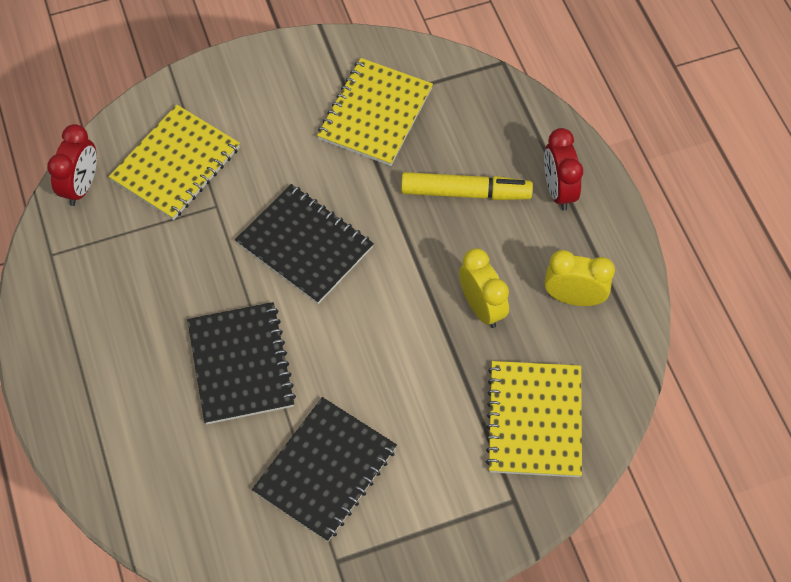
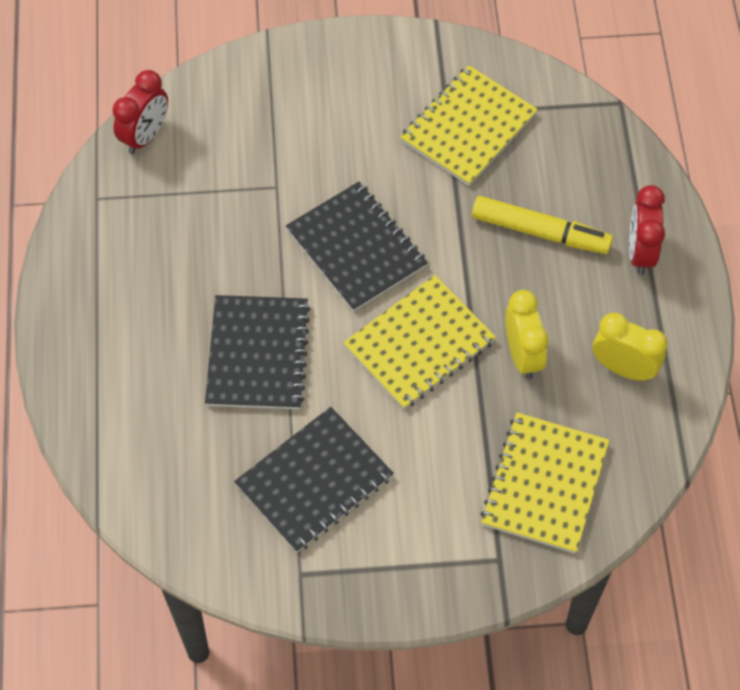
camera: 15 degrees right, 0 degrees up
yellow notebook [109,105,240,220] -> yellow notebook moved to [343,275,496,410]

